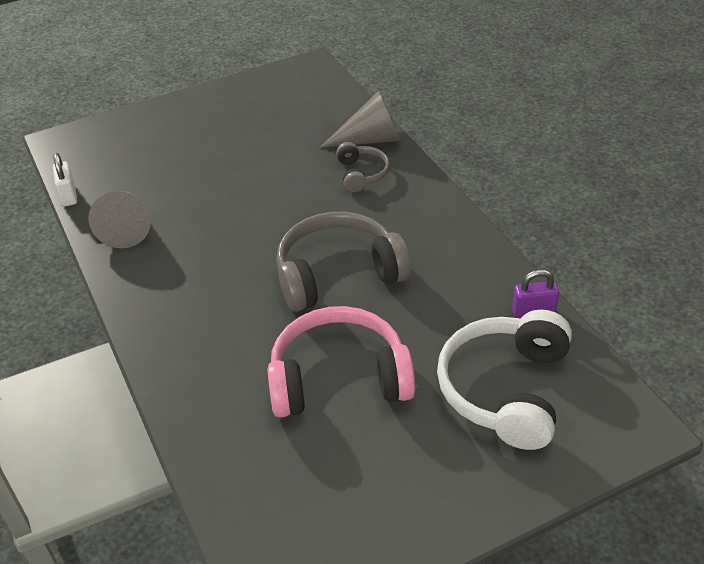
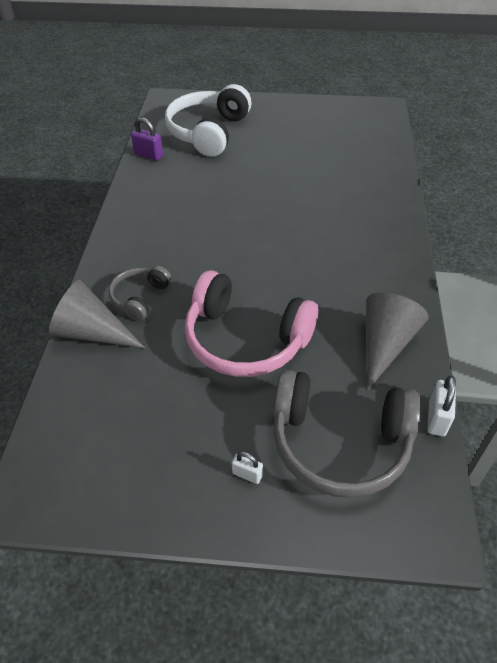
camera: 150 degrees left, 5 degrees up
pink headphones [267,306,415,418] -> pink headphones moved to [185,270,319,377]
grey headphones [276,212,411,312] -> grey headphones moved to [273,370,421,498]
white headphones [437,310,572,450] -> white headphones turned 150 degrees clockwise [165,84,252,157]
none -> white padlock [232,452,263,484]

